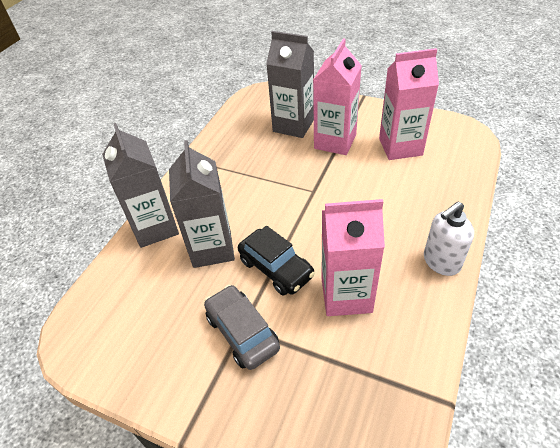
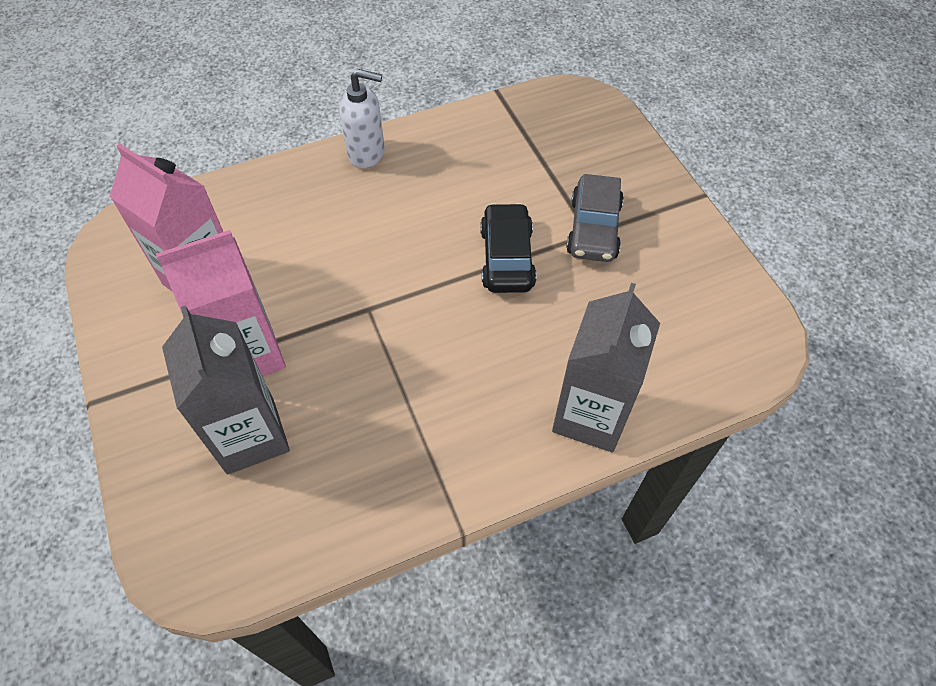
camera: 140 degrees left, 10 degrees up
grey carton [169,140,235,268] -> none
pink carton [321,199,385,316] -> none

